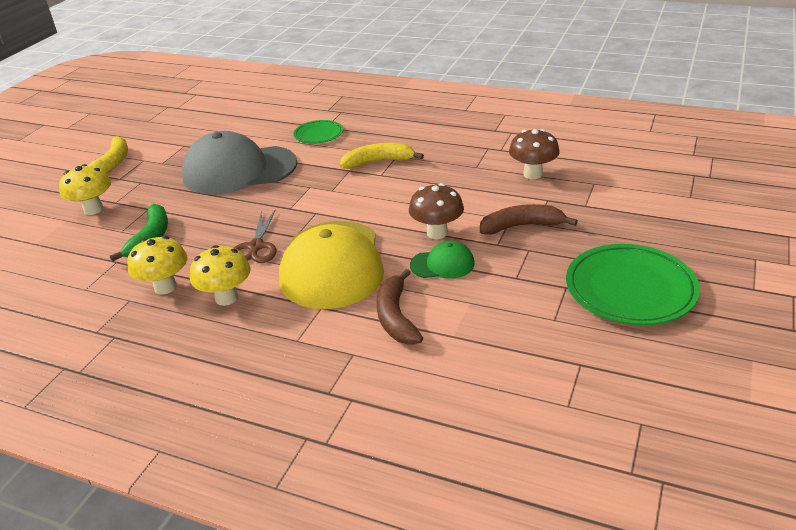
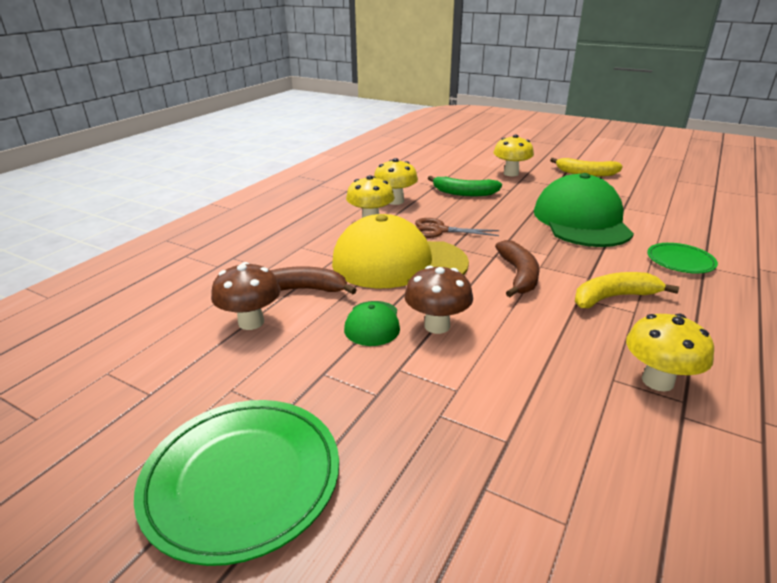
camera: 95 degrees right, 5 degrees down
grey cap [182,131,297,195] -> green cap [534,173,634,247]
yellow banana [340,143,424,169] -> yellow banana turned 105 degrees counterclockwise [575,272,679,308]
brown banana [480,204,578,235] -> brown banana moved to [495,240,539,297]
brown mushroom [509,129,560,179] -> brown mushroom moved to [211,262,280,330]
none -> yellow mushroom [626,314,714,392]

